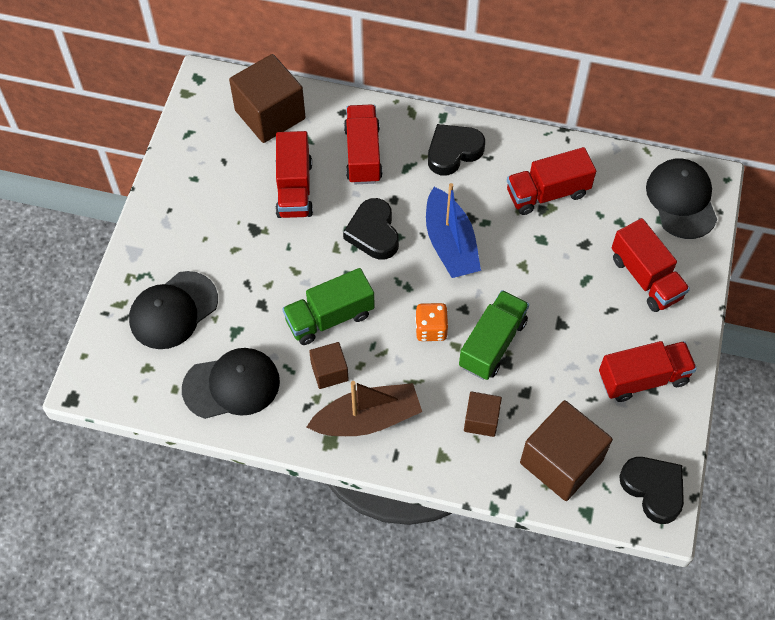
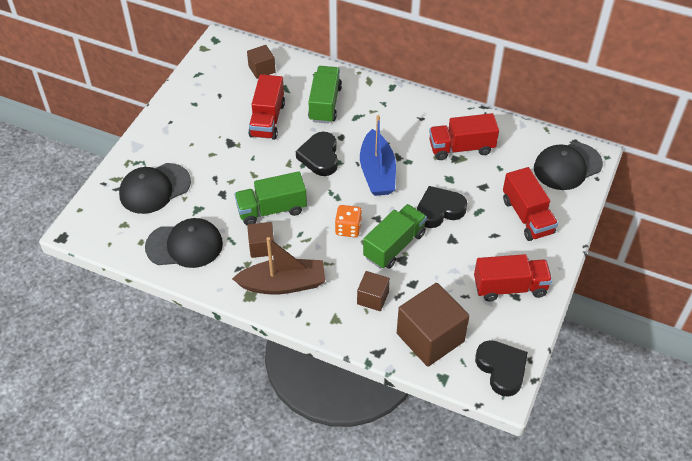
camera: 10 degrees right, 10 degrees down
brown cube [229,54,305,143] -> brown cube [247,45,276,79], size x0.53
red truck [344,104,383,184] -> green truck [308,66,342,123]
black heart [428,124,485,176] -> black heart moved to [417,186,467,228]
black cap [646,158,717,239] -> black cap turned 120 degrees counterclockwise [534,142,603,190]

